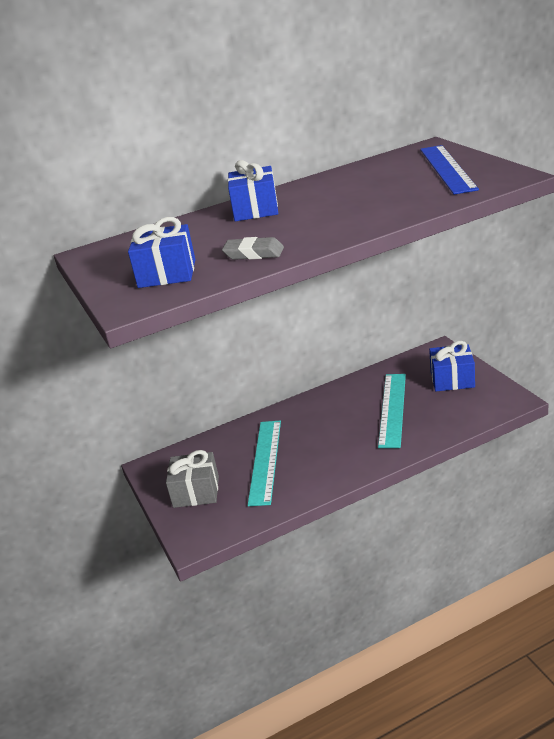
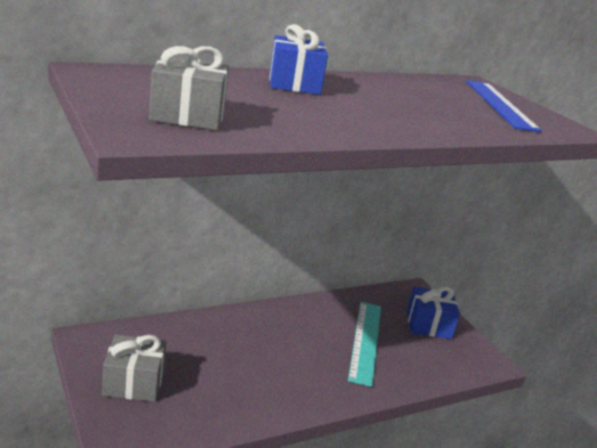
camera: 10 degrees left, 5 degrees down
blue gift [128,217,195,288] -> grey gift [149,46,229,130]
grey eraser [222,237,284,260] -> none
turquoise ruler [247,421,281,506] -> none

